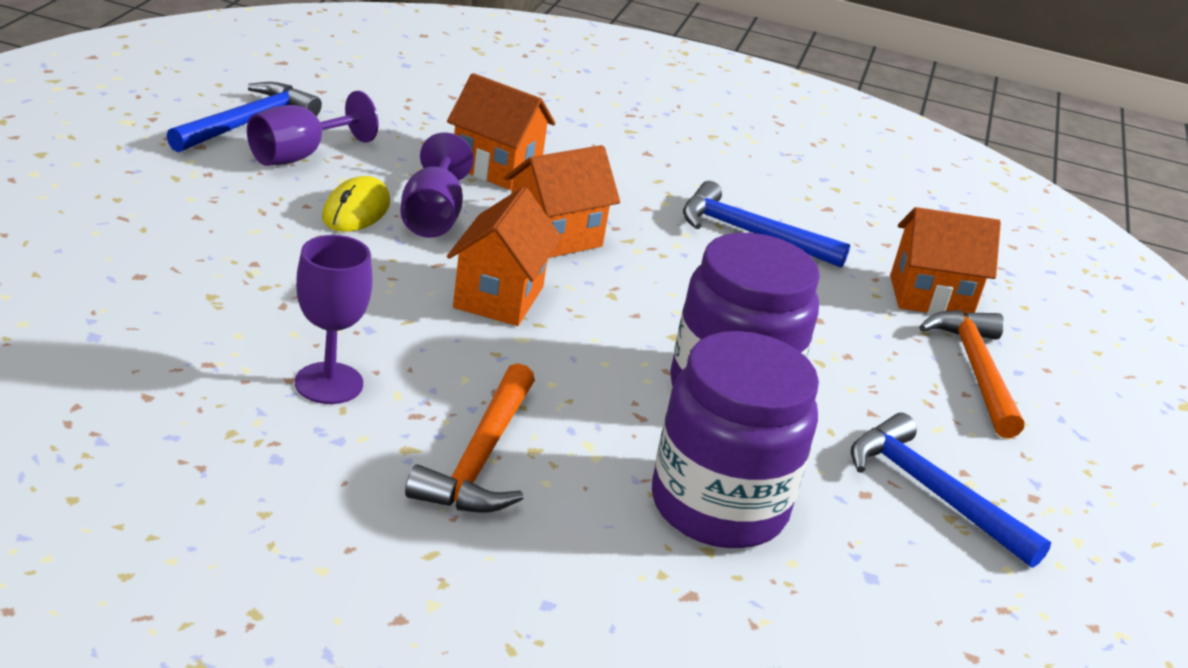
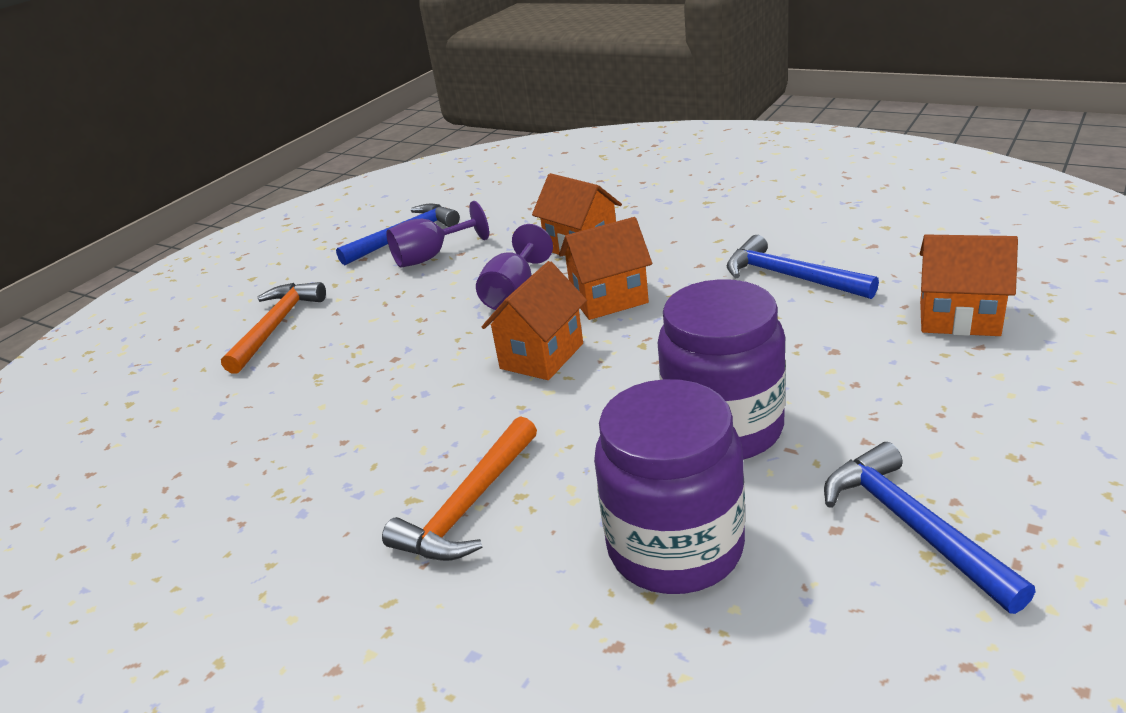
camera: 25 degrees right, 0 degrees up
purple goblet [295,235,373,404] -> none
yellow mouse [322,176,390,232] -> none
orange hammer [919,310,1024,438] -> orange hammer moved to [221,282,326,374]

